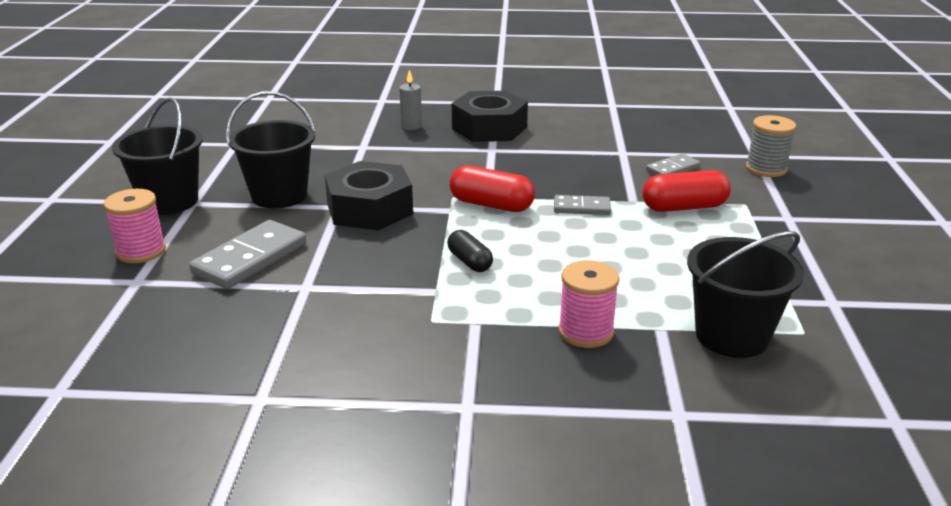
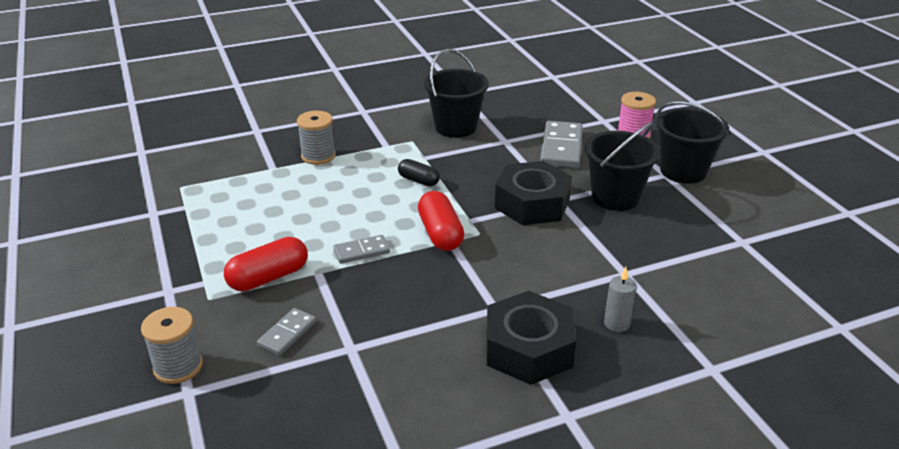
camera: 155 degrees right, 5 degrees up
red capsule [450,166,535,212] -> red capsule turned 75 degrees clockwise [418,191,464,251]
pink spool [558,260,620,348] -> grey spool [297,111,336,165]
black bucket [687,231,804,358] -> black bucket moved to [424,49,489,138]

